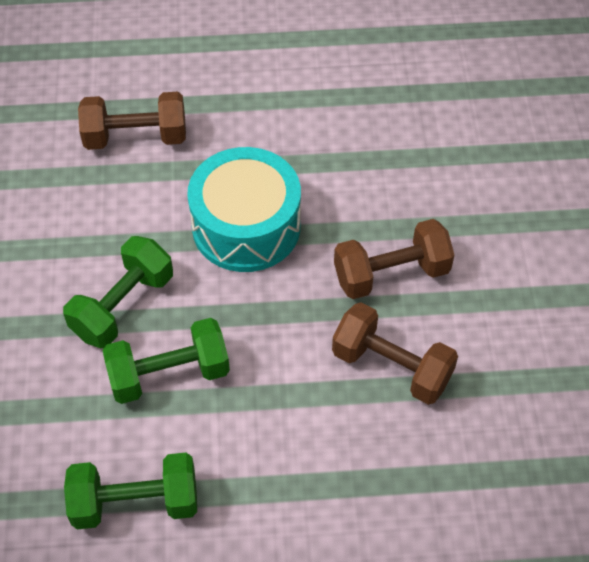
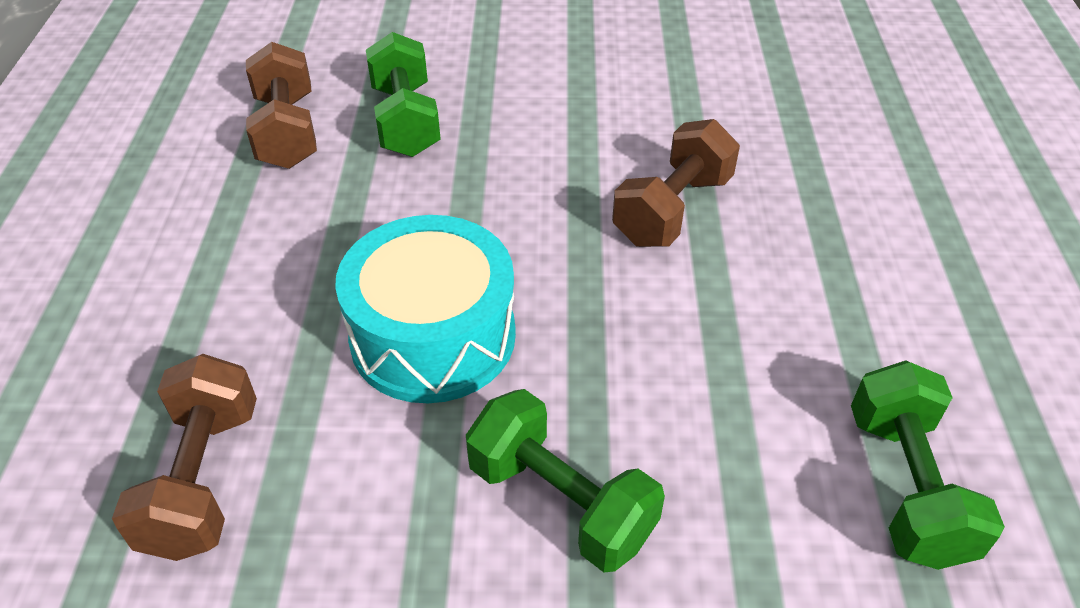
camera: 85 degrees left, 10 degrees down
green dumbbell [102,318,230,404] -> green dumbbell moved to [366,32,441,157]
brown dumbbell [334,219,454,299] -> brown dumbbell moved to [246,42,317,169]

